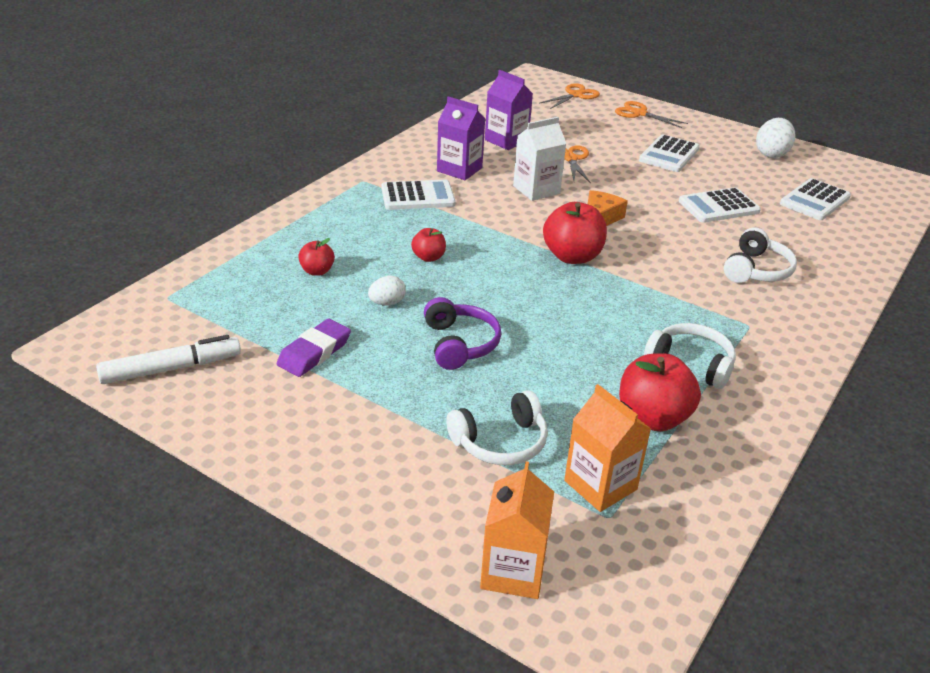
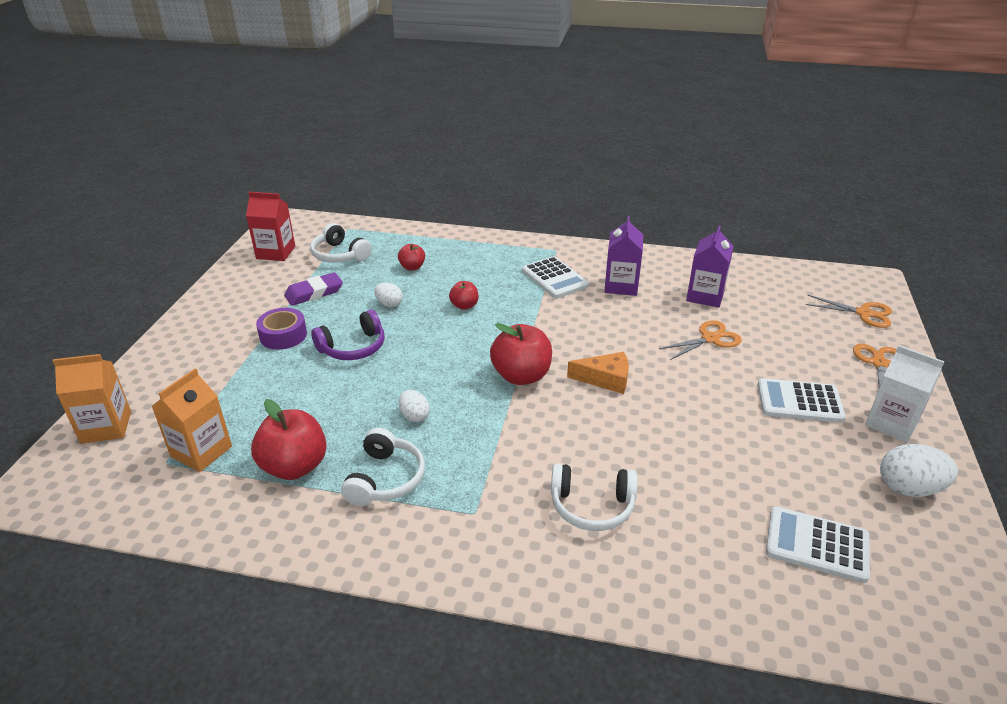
camera: 70 degrees right, 0 degrees up
white marker [96,335,241,384] -> red carton [246,192,295,261]
purple eraser [276,319,351,377] -> purple eraser turned 45 degrees counterclockwise [284,272,343,306]
white headphones [446,390,548,465] -> white headphones moved to [310,223,372,263]
white carton [513,117,566,201] -> white carton moved to [865,345,945,443]
white calculator [679,187,761,223] -> none
none -> purple tape [256,308,307,350]
none -> white egg [399,390,430,422]

